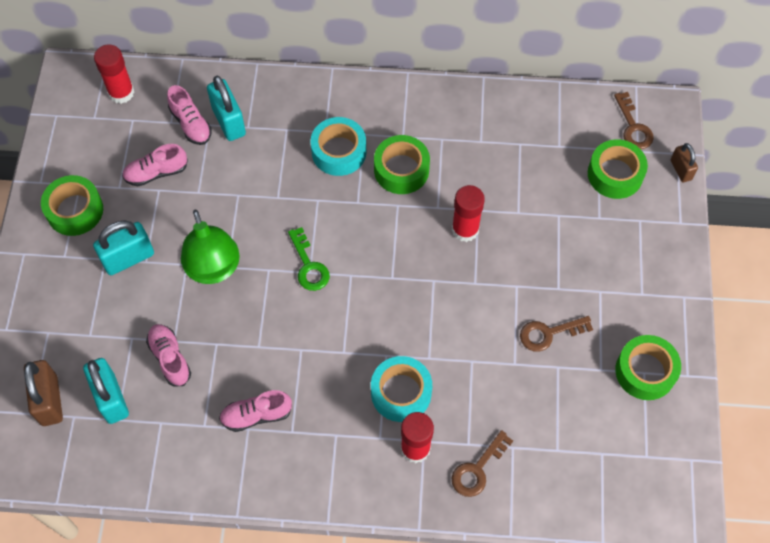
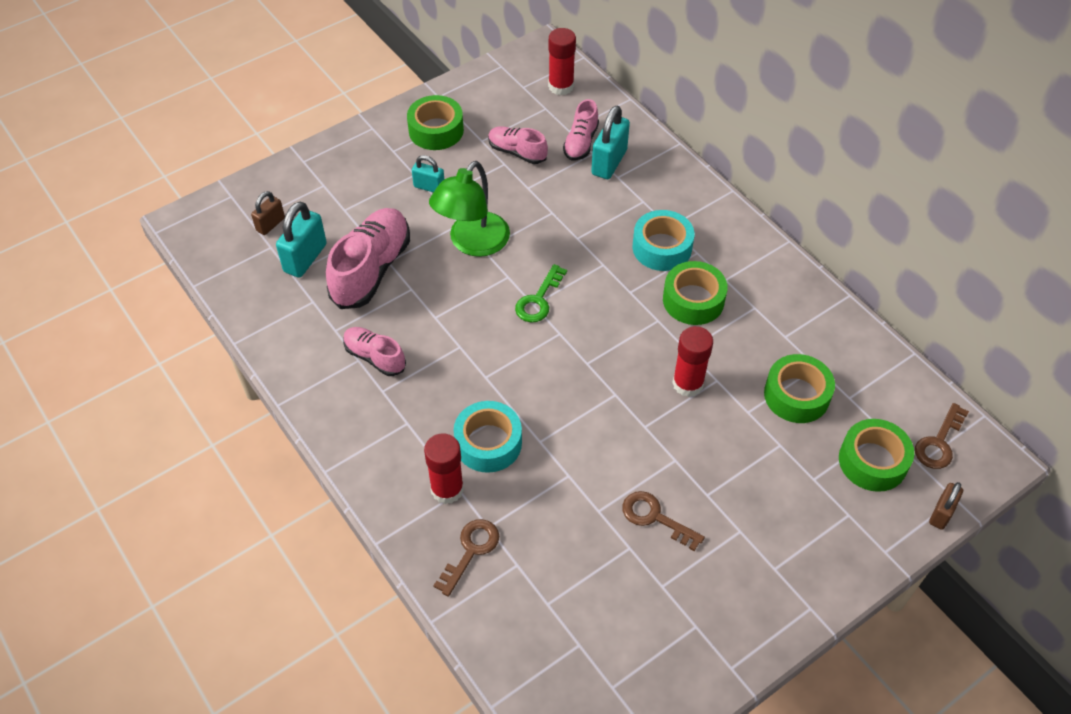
camera: 50 degrees right, 10 degrees down
brown padlock [24,360,63,426] -> brown padlock [251,191,285,235], size x0.61
turquoise padlock [93,220,154,275] -> turquoise padlock [412,155,444,193], size x0.61
pink shoe [146,324,191,387] -> pink shoe [326,208,410,309], size x1.77
brown key [452,430,513,497] -> brown key turned 120 degrees clockwise [433,519,499,597]
green tape [615,335,681,400] -> green tape moved to [764,354,835,423]

